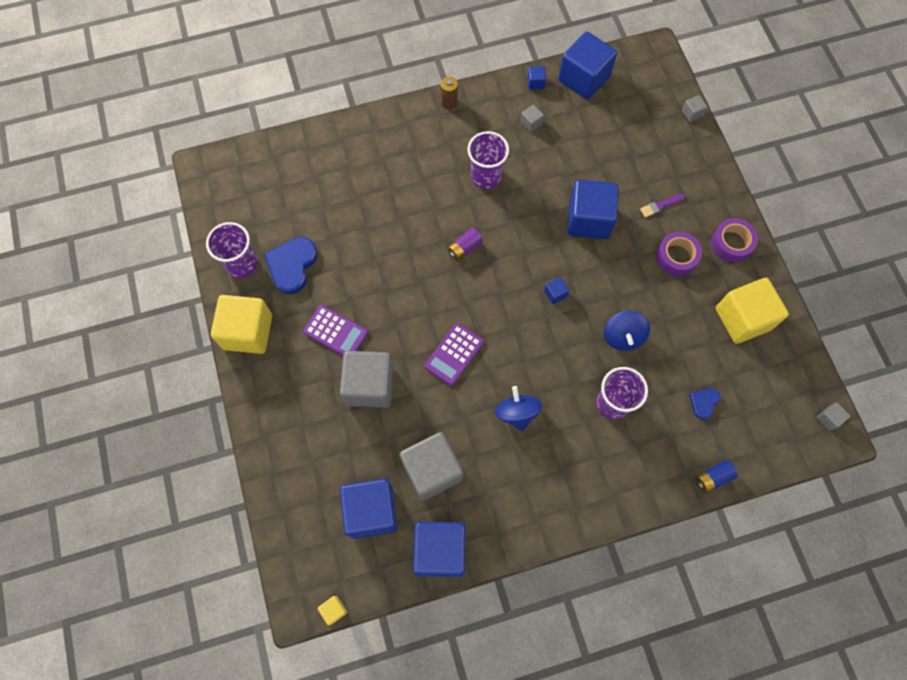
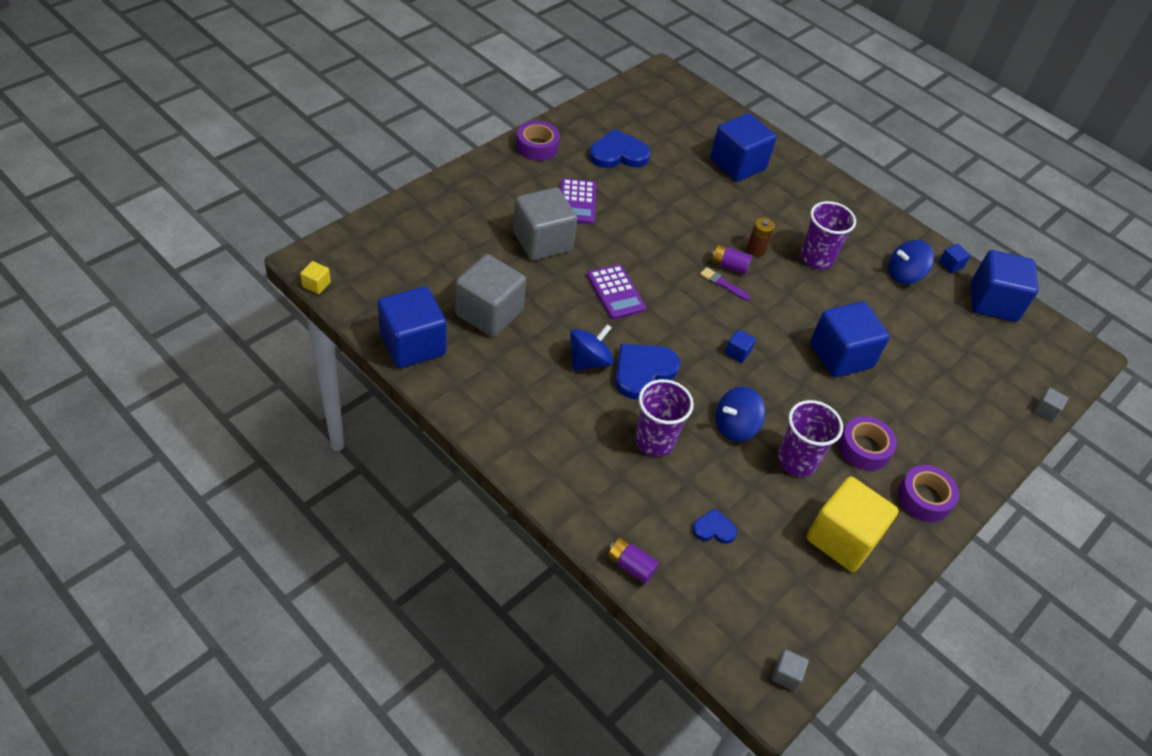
camera: 55 degrees right, 20 degrees down
purple cup [206,222,258,278] -> purple cup moved to [777,400,843,477]
yellow cube [211,295,272,354] -> purple tape [516,121,560,161]
blue cube [340,478,398,539] -> blue cube moved to [710,113,777,182]
purple calculator [424,323,484,386] -> purple calculator turned 120 degrees counterclockwise [587,264,646,319]
brown battery [441,77,458,110] -> brown battery moved to [747,217,775,257]
grey cube [520,105,544,132] -> blue spinning top [888,240,934,284]
purple brush [640,194,685,218] -> purple brush moved to [700,267,750,300]
blue battery [695,460,738,494] -> purple battery [607,537,659,584]
none -> blue heart [615,344,680,399]

